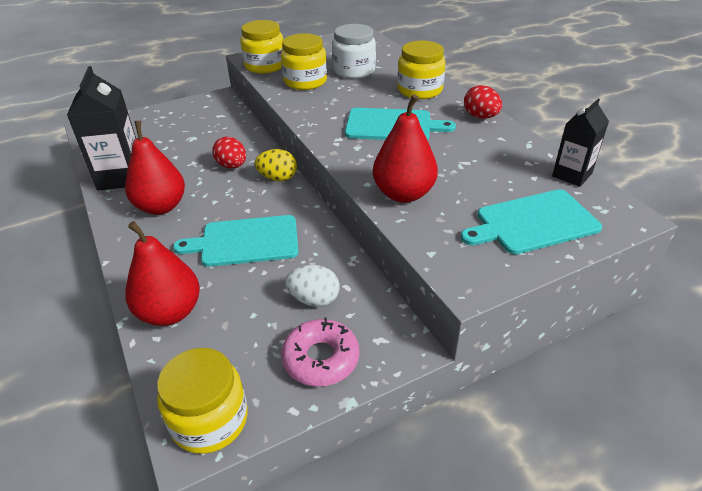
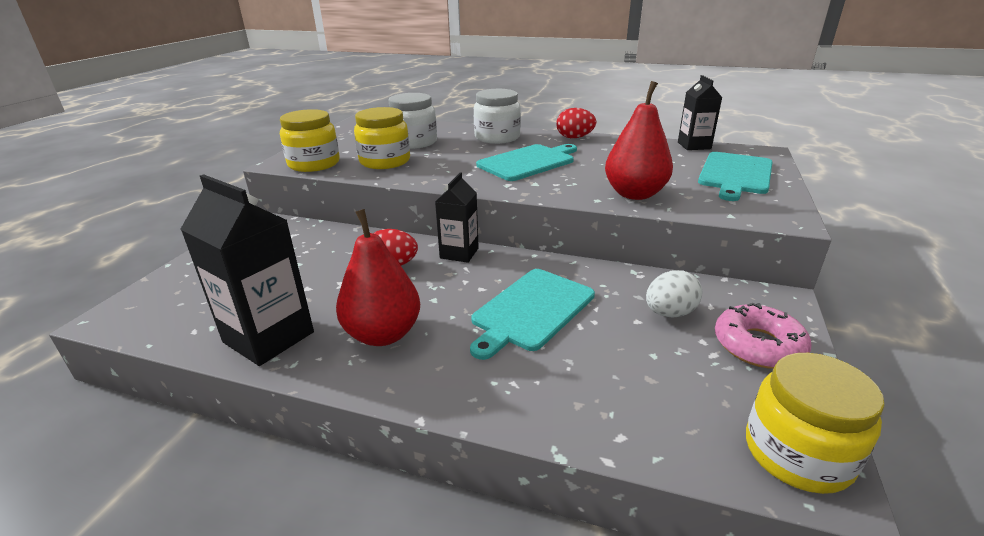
camera: 45 degrees left, 10 degrees down
red pear [125,221,200,326] -> none
yellow egg [255,149,297,181] -> black carton [435,172,479,263]
yellow jar [397,41,445,99] -> white jar [474,89,521,144]

